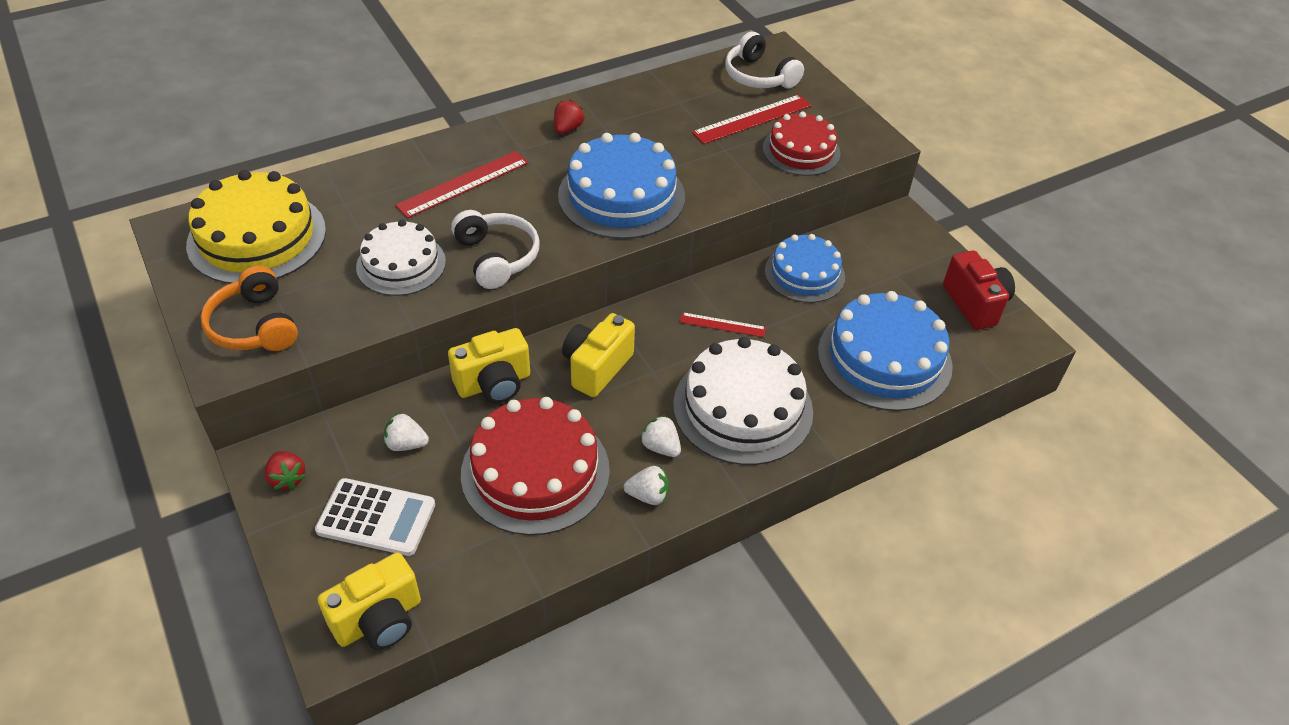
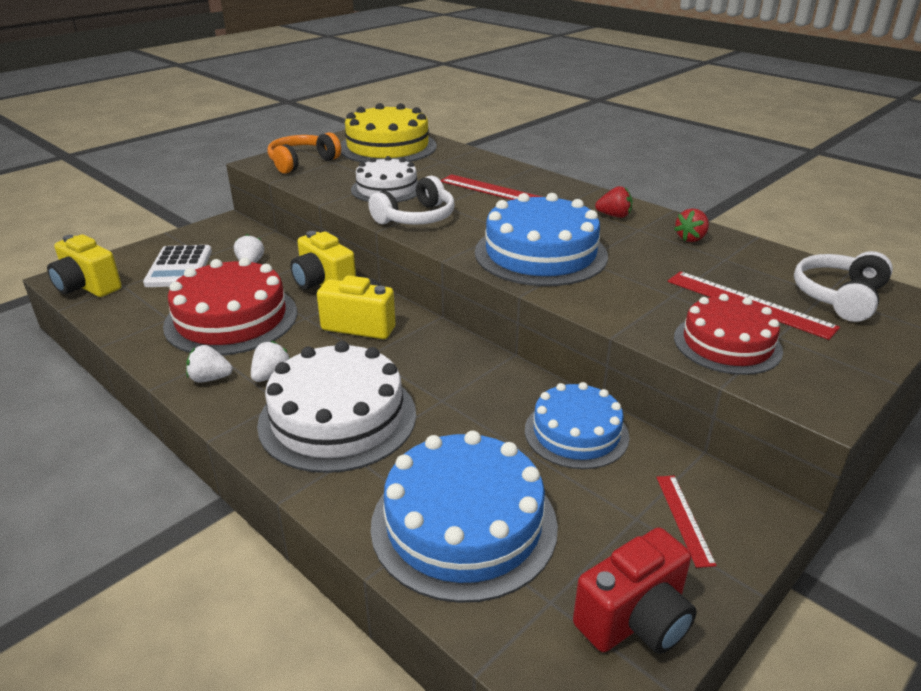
camera: 75 degrees right, 15 degrees down
red strawberry [264,451,306,490] -> red strawberry moved to [674,208,709,242]
white strawberry [624,466,669,505] -> white strawberry turned 105 degrees clockwise [186,345,233,382]
red ruler [680,312,766,337] -> red ruler moved to [656,476,717,568]

